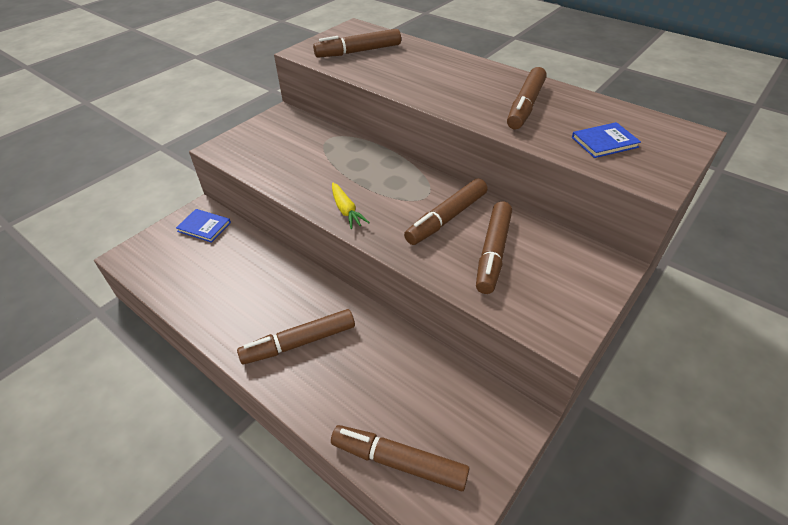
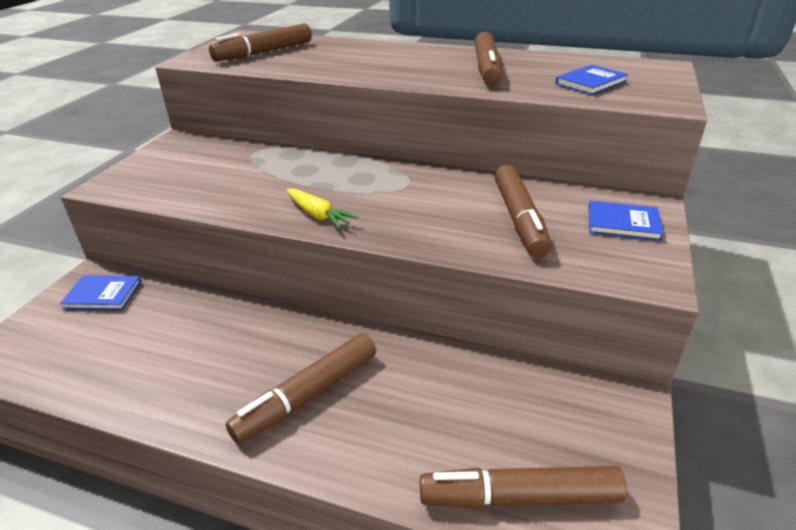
camera: 20 degrees left, 10 degrees down
brown marker [404,178,487,245] -> none
none -> blue book [588,201,664,241]

